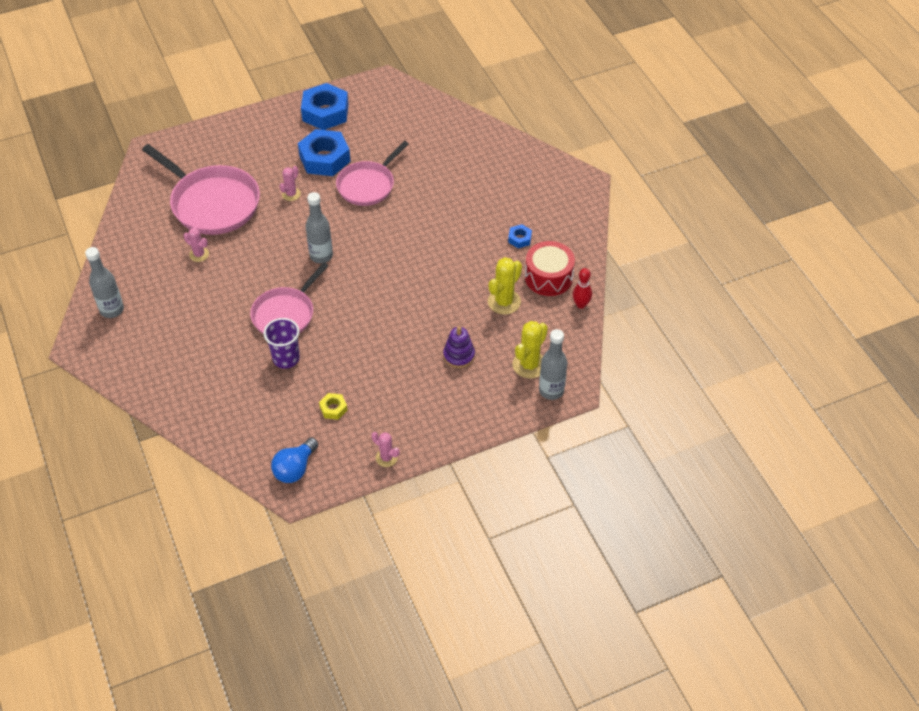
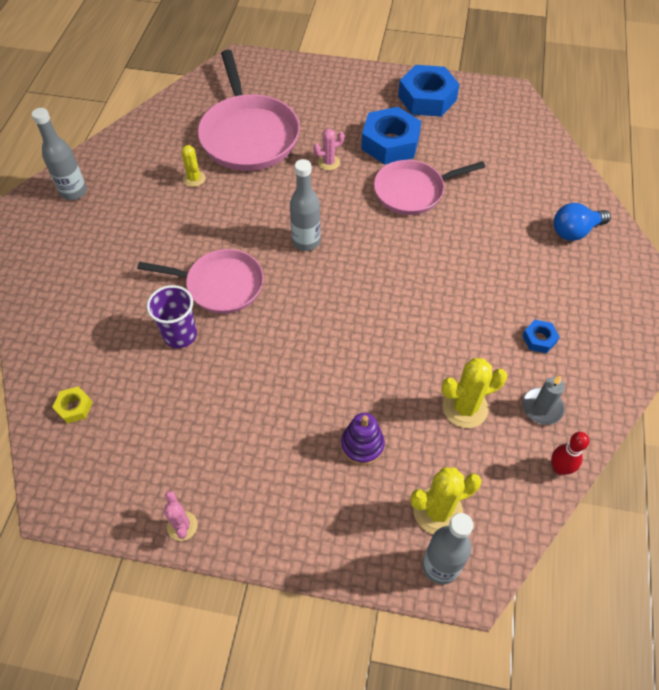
camera: 35 degrees right, 5 degrees up
pink cactus [183,228,209,262] -> yellow cactus [182,145,205,187]
pink pan [250,262,329,334] -> pink pan turned 150 degrees counterclockwise [137,249,264,314]
blue light bulb [271,438,318,483] -> blue light bulb moved to [554,203,611,241]
yellow nut [319,393,347,420] -> yellow nut moved to [52,386,93,424]
red drum [525,241,575,296] -> grey candle [522,375,565,425]

